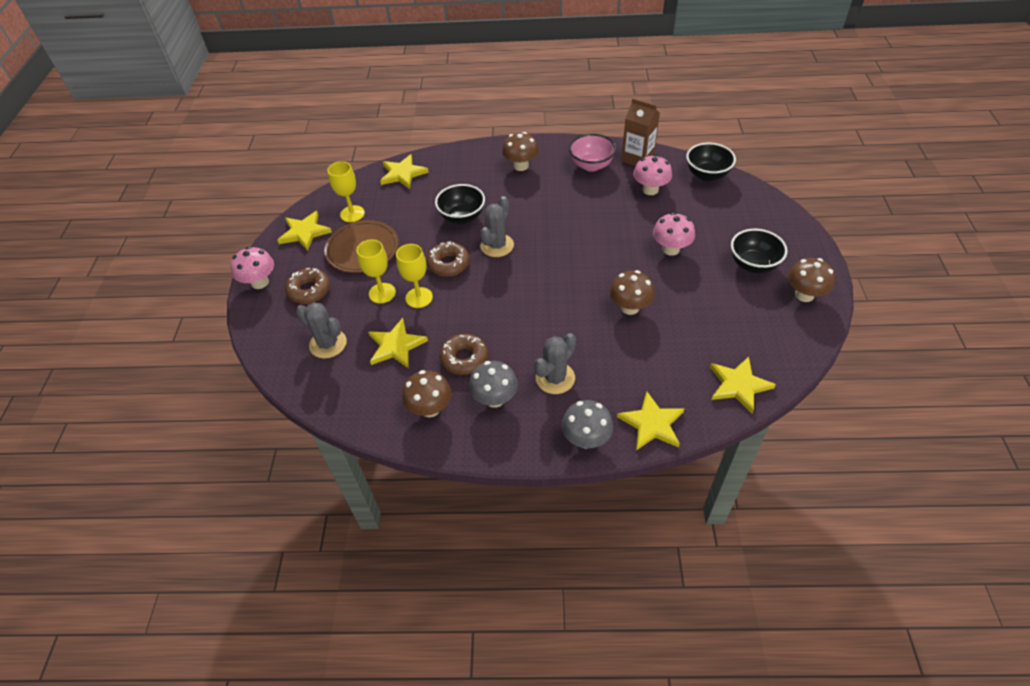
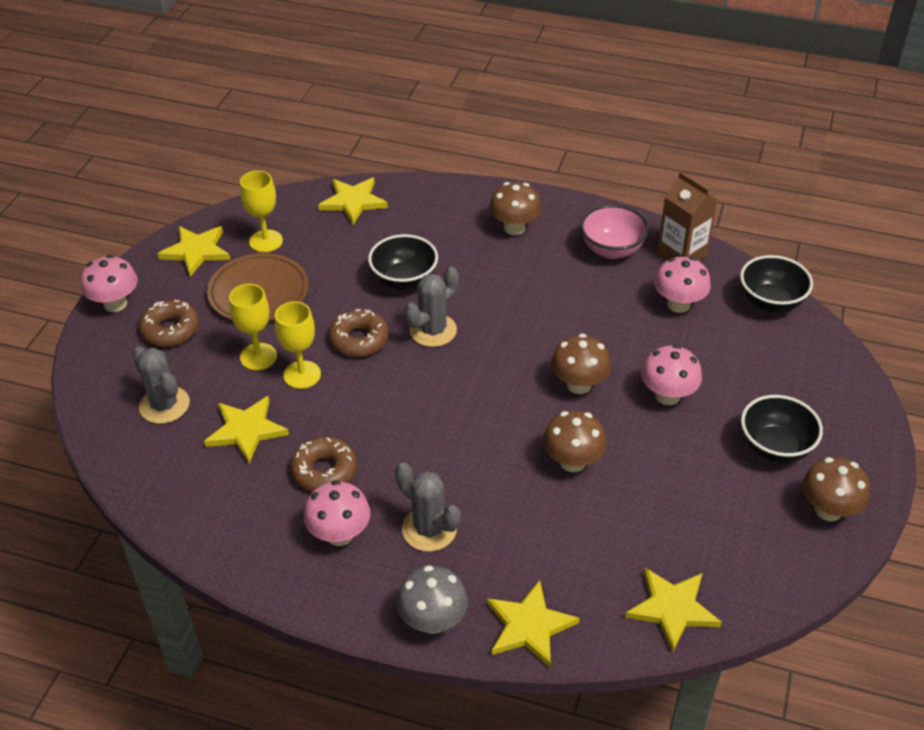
camera: 15 degrees right, 5 degrees down
brown mushroom [402,370,452,417] -> brown mushroom moved to [551,333,611,394]
grey mushroom [469,361,518,408] -> pink mushroom [304,480,370,546]
grey cactus [534,333,576,394] -> grey cactus turned 75 degrees clockwise [395,462,461,552]

